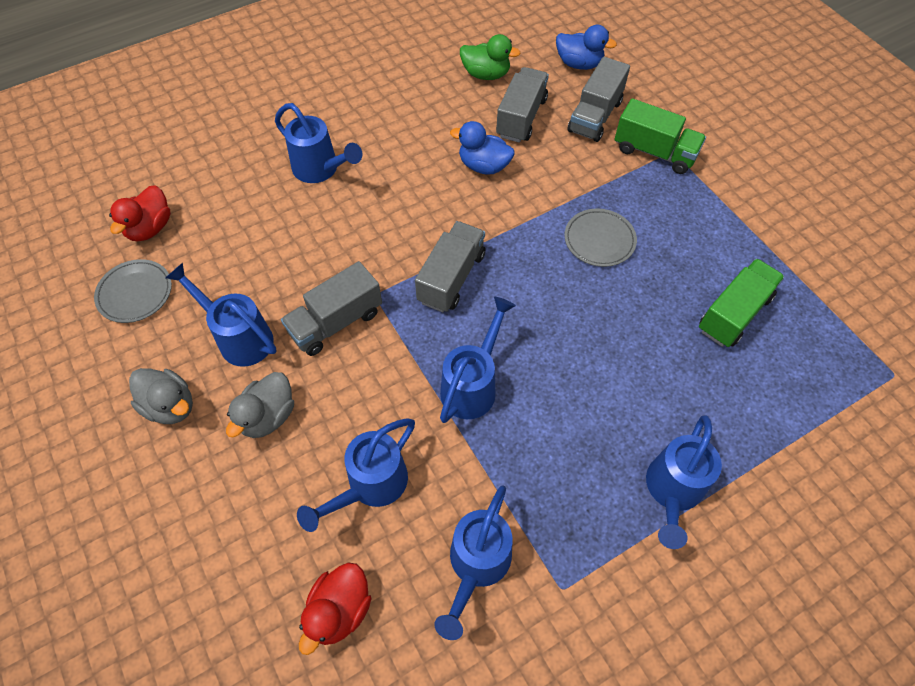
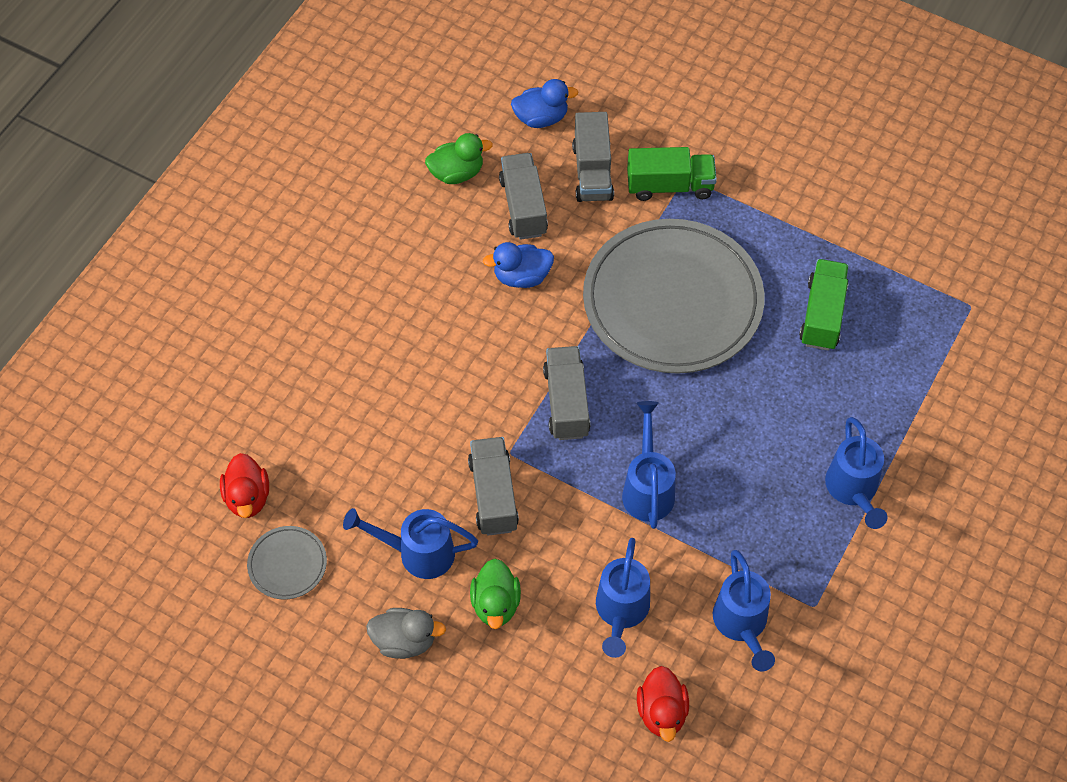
camera: 30 degrees left, 0 degrees up
grey duck [226,372,294,438] -> green duck [470,559,521,629]
blue watering can [275,103,362,183] -> none
grey truck [281,261,382,356] -> grey truck turned 150 degrees clockwise [468,437,519,536]
grey plate [564,209,637,267] -> grey plate [583,219,764,374], size x2.46

